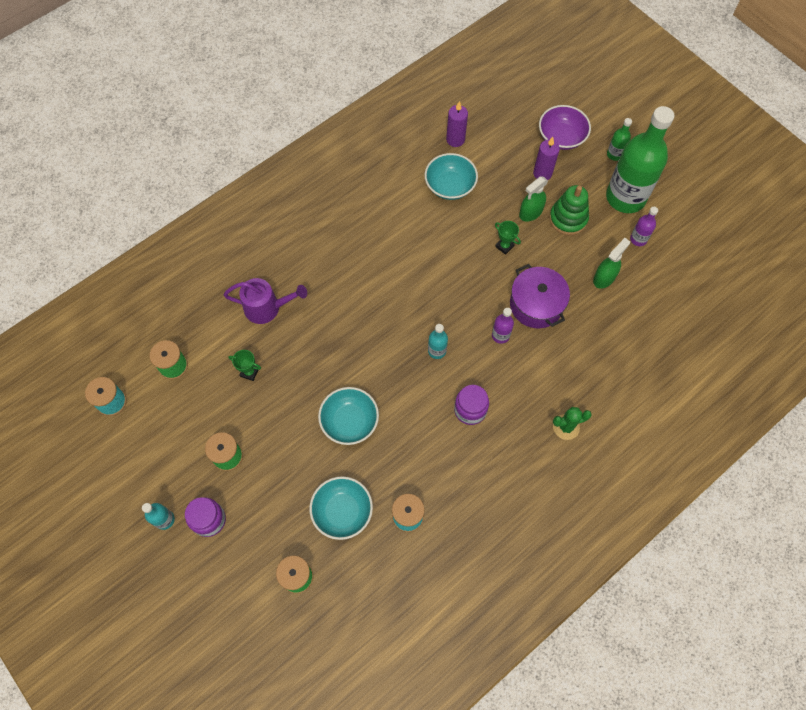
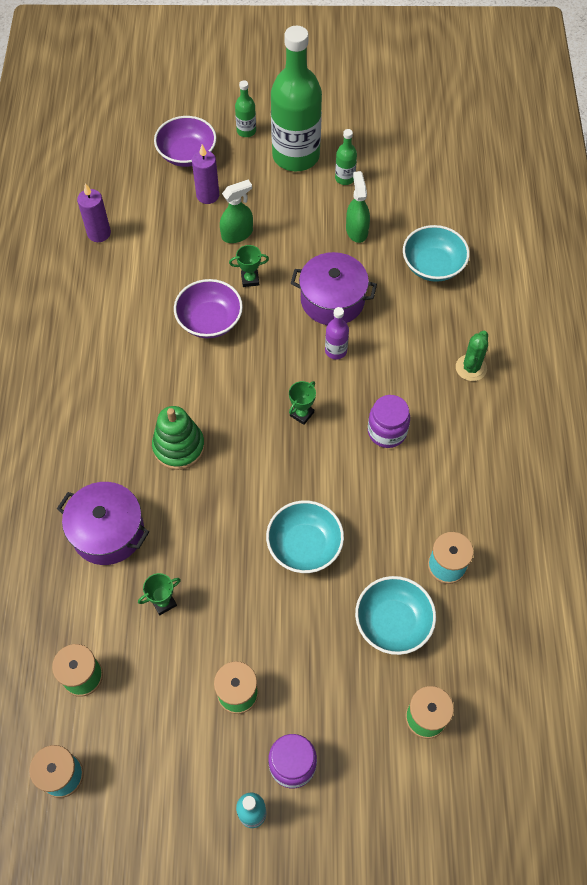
camera: 50 degrees left, 5 degrees down
purple watering can [224,278,307,324] -> purple pot [57,482,149,565]
turquoise bowl [425,153,478,200] -> turquoise bowl moved to [403,225,470,282]
turquoise bottle [428,324,448,359] -> green trophy [289,381,316,425]
green spray bottle [519,177,548,222] -> green spray bottle turned 120 degrees counterclockwise [220,180,253,243]
green stacking toy [549,185,589,235] -> green stacking toy moved to [152,406,205,470]
purple bottle [630,207,658,246] -> green bottle [335,129,357,185]
none -> purple bowl [174,279,243,338]

